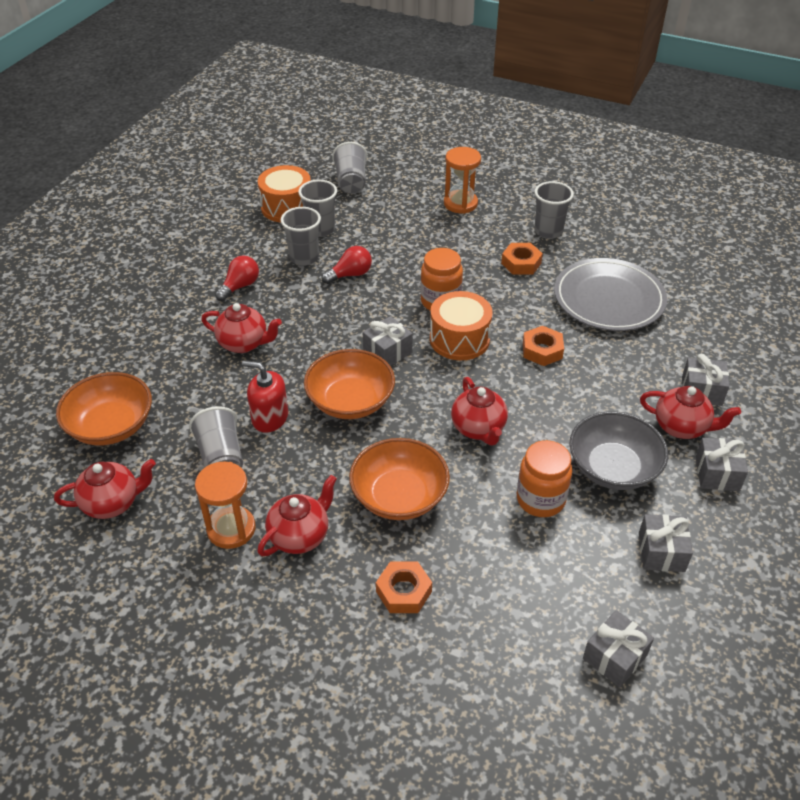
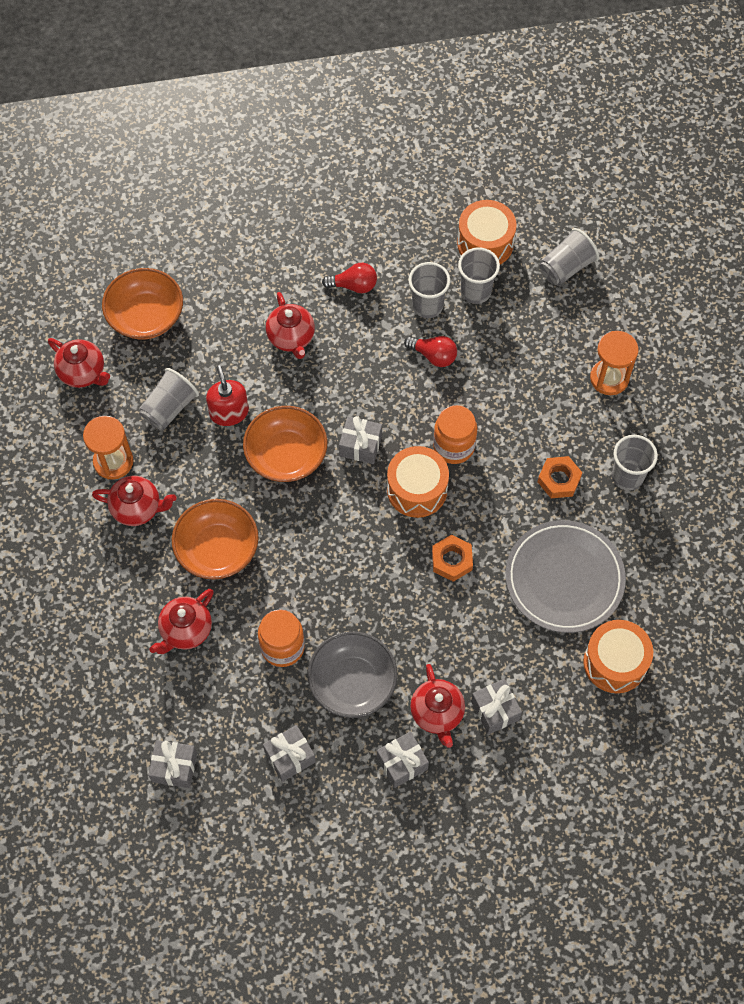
camera: 55 degrees right, 20 degrees up
orange nut [376,562,432,613] -> none
red teapot [451,377,508,446] -> red teapot moved to [149,589,213,654]
none -> orange drum [583,620,653,693]

